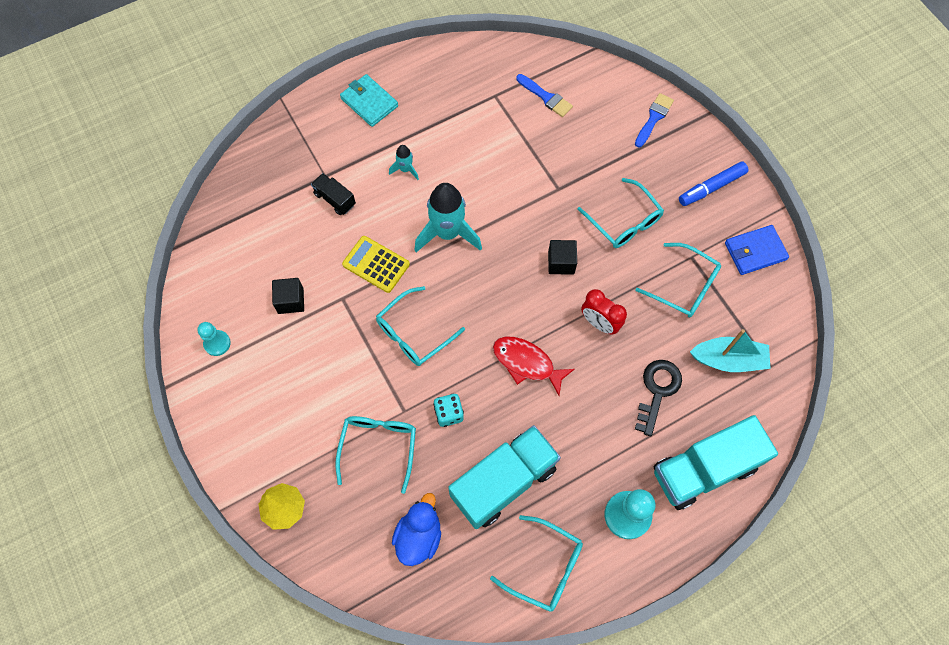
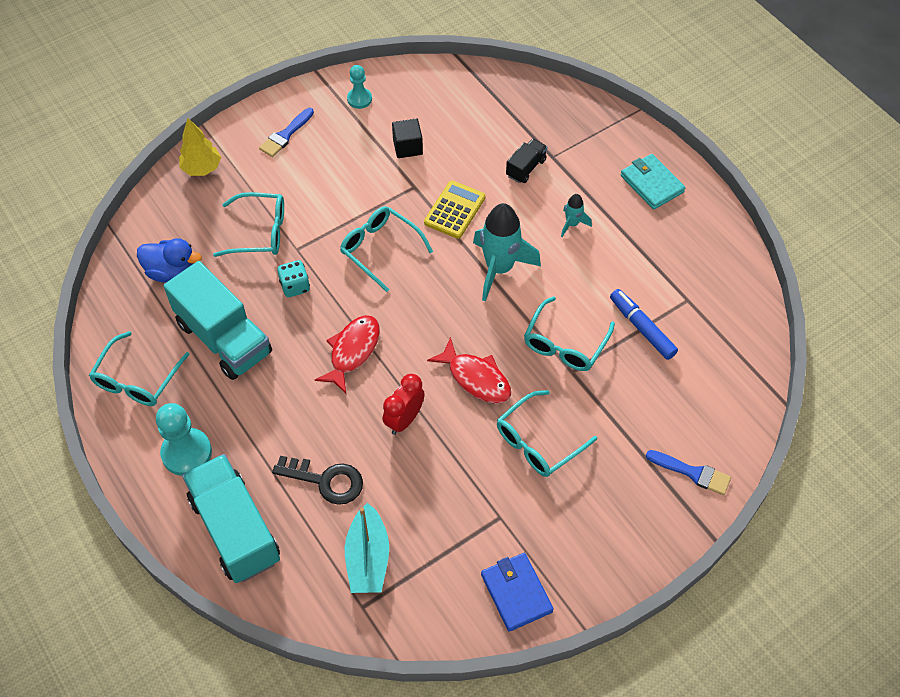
camera: 85 degrees right, 10 degrees down
turquoise wallet [340,74,398,127] -> turquoise wallet turned 75 degrees counterclockwise [621,154,685,210]
blue brush [516,74,573,117] -> blue brush moved to [259,108,314,157]
black cube [548,240,577,275] -> red fish [427,337,511,404]
turquoise glasses [636,243,721,318] -> turquoise glasses moved to [524,296,615,371]
blue marker [679,162,749,206] -> blue marker moved to [610,289,678,360]

